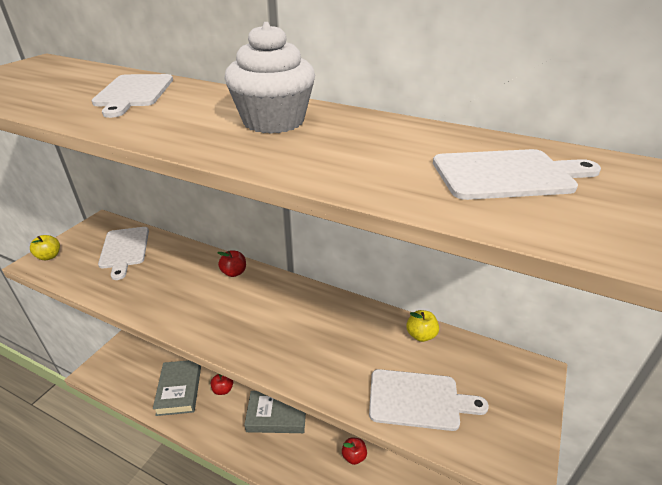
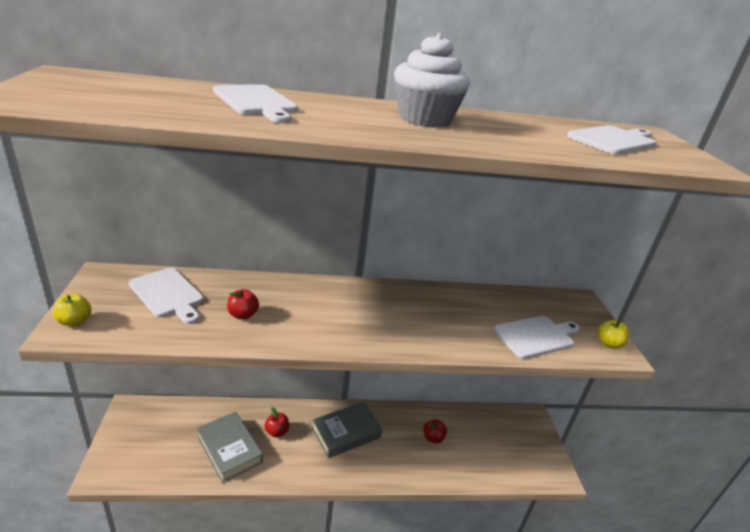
camera: 35 degrees left, 5 degrees down
red apple [217,250,246,277] -> red apple moved to [227,289,259,320]
yellow apple [406,310,439,342] -> yellow apple moved to [598,320,629,349]

